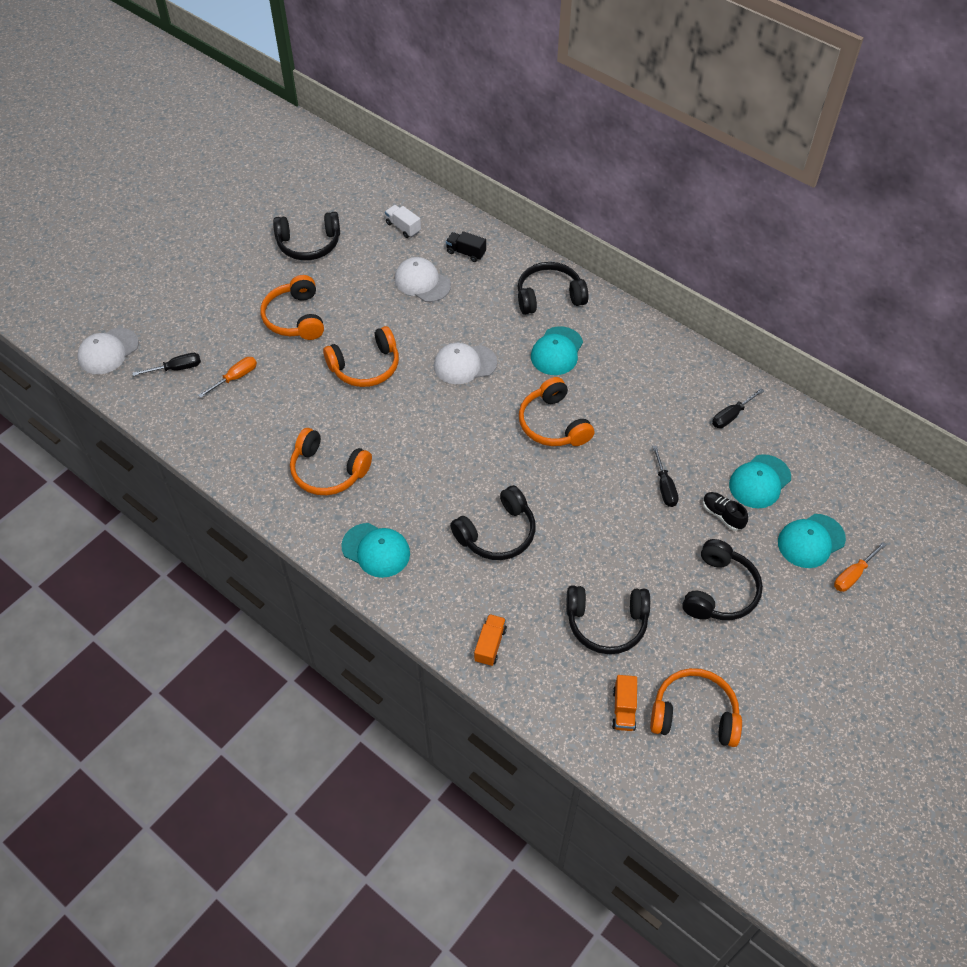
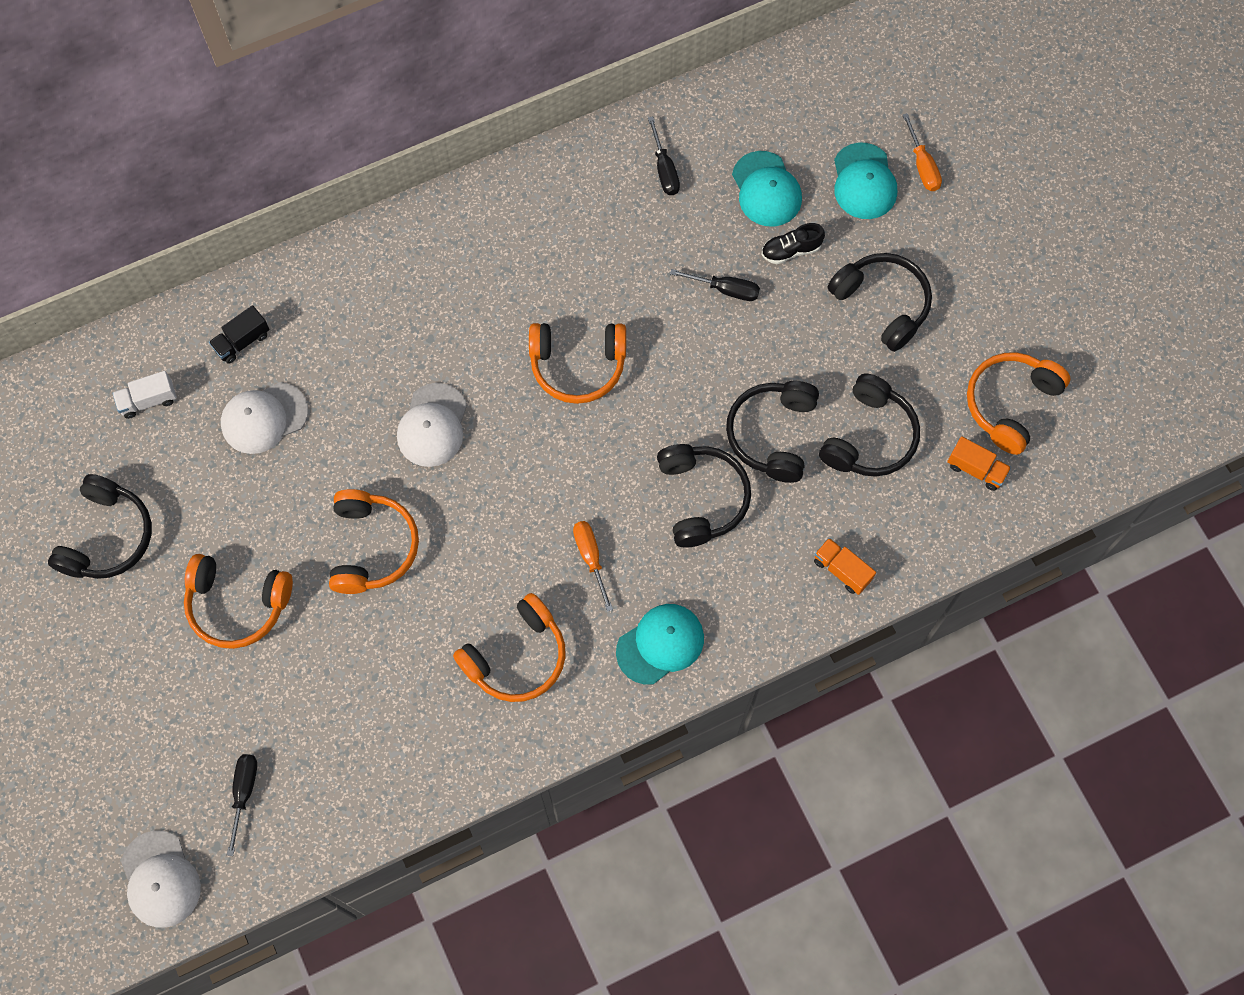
camera: 65 degrees left, 15 degrees up
orange screwdriver [198,357,257,398] -> orange screwdriver moved to [573,521,613,612]
black headphones [518,262,589,315] -> black headphones moved to [726,381,819,483]
turquoise cap [531,326,583,375] -> none

